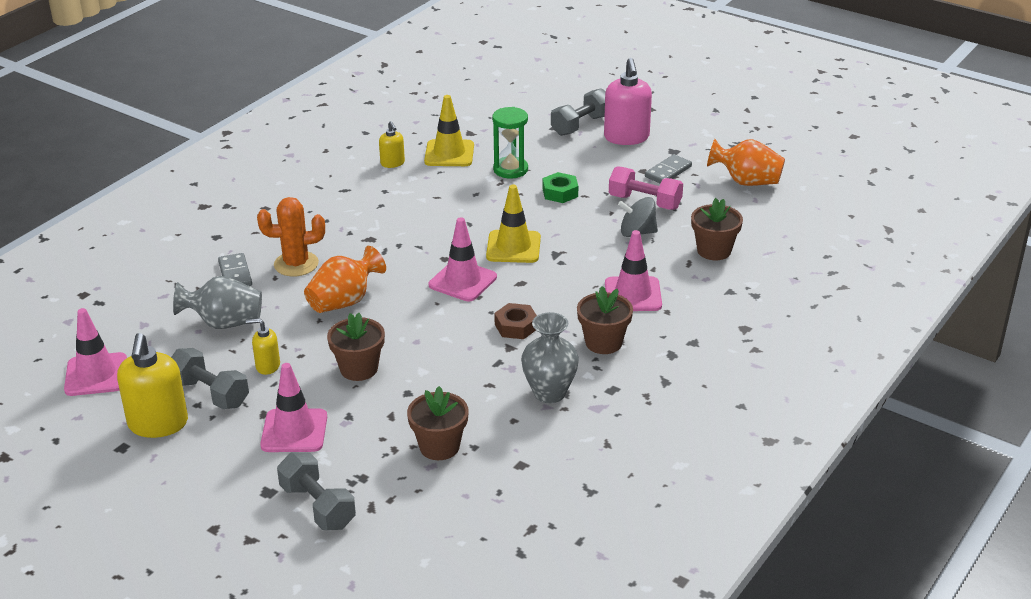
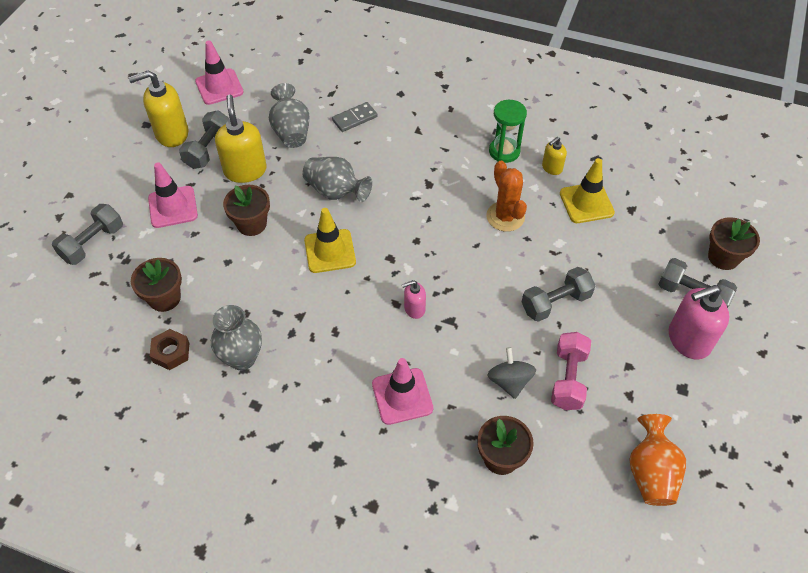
camera: 75 degrees right, 20 degrees up
yellow soap dispenser [246,318,280,375] -> yellow soap dispenser [215,94,267,183], size x1.89
orange cactus [257,197,325,276] -> orange cactus moved to [486,161,527,232]
orange vase [304,246,386,313] -> grey vase [302,157,372,202]
pink traffic cone [429,217,497,301] -> none
yellow traffic cone [486,185,541,263] -> yellow traffic cone moved to [304,208,356,273]
green hourglass [492,107,528,179] -> green hourglass moved to [489,100,527,163]
brown nut [494,303,537,339] -> brown nut moved to [150,329,189,370]
green nut [543,172,578,203] -> grey dumbbell [522,267,596,322]
brown flower pot [577,286,633,354] -> brown flower pot moved to [708,217,760,270]
grey domino [645,154,692,184] -> none
none -> pink soap dispenser [402,280,426,319]

